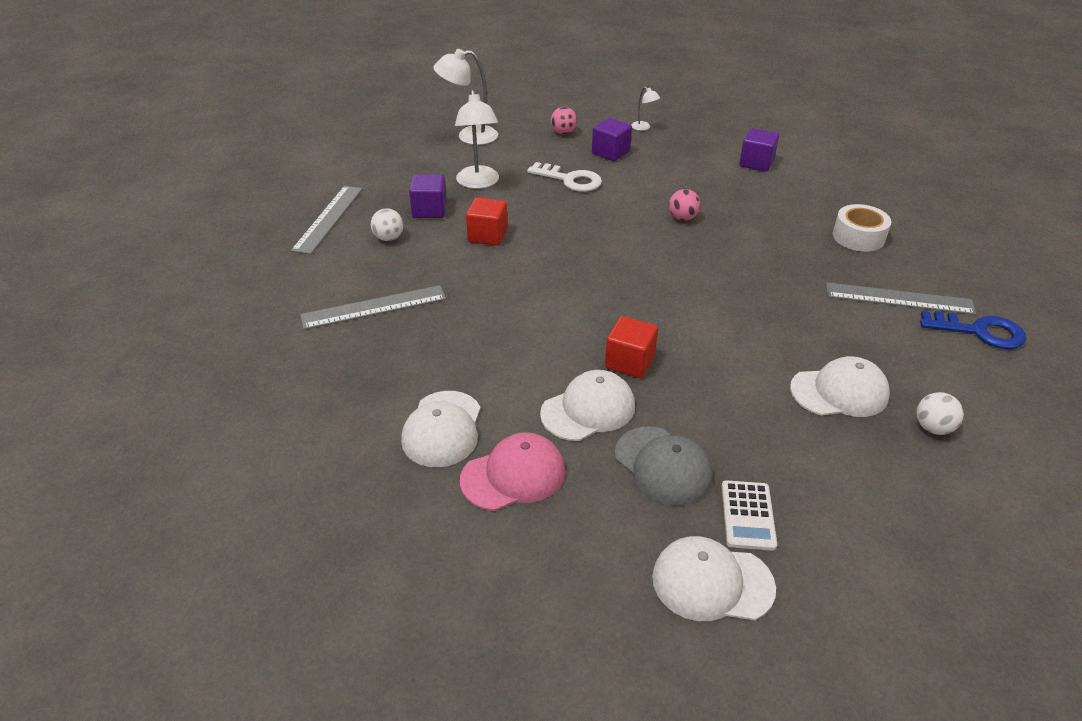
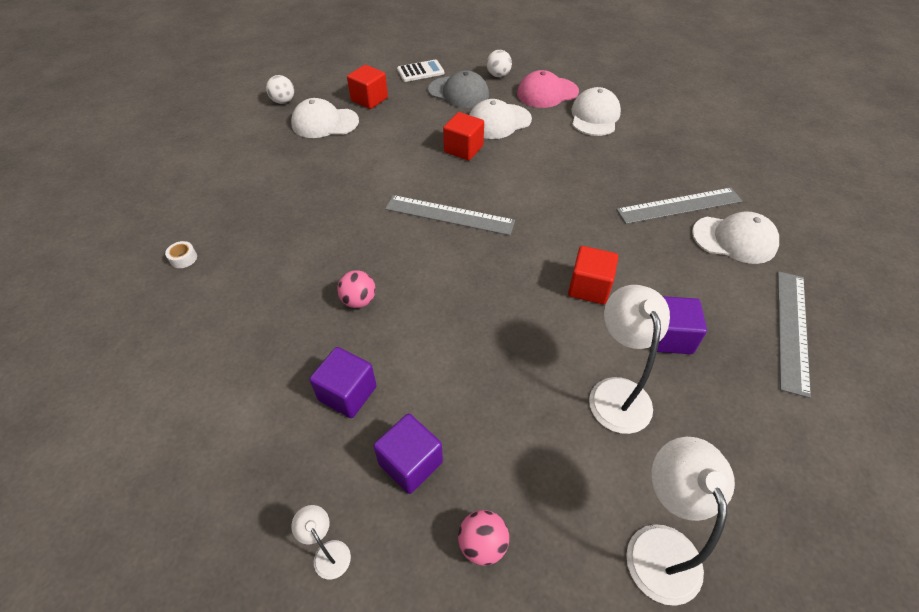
camera: 175 degrees left, 10 degrees up
white ball [371,208,404,241] -> white ball moved to [487,50,512,77]
white lamp [433,49,498,145] -> white lamp turned 90 degrees counterclockwise [626,437,735,606]
white key [527,162,602,192] -> none
grey cap [615,427,713,506] -> grey cap turned 150 degrees clockwise [428,70,489,108]
white cap [652,536,776,621] -> white cap moved to [692,211,779,264]
white calculator [722,480,777,551] -> white calculator turned 60 degrees clockwise [397,60,444,82]
purple cube [739,128,779,172] -> purple cube moved to [310,347,377,418]
grey ruler [826,282,976,315] -> grey ruler moved to [385,195,515,235]
white tape [833,204,891,252] -> white tape [165,241,197,268], size x0.47
blue key [920,311,1026,349] -> none
none -> red cube [347,65,388,109]

